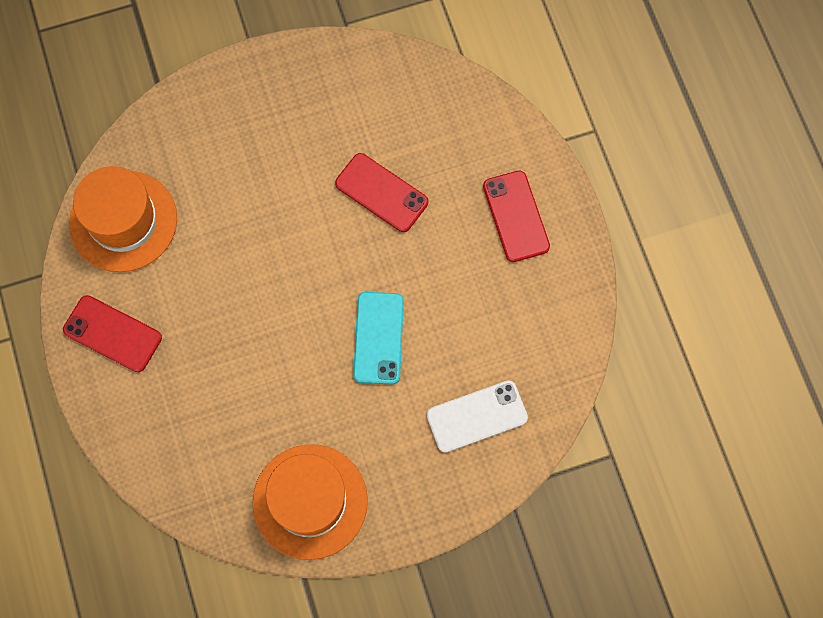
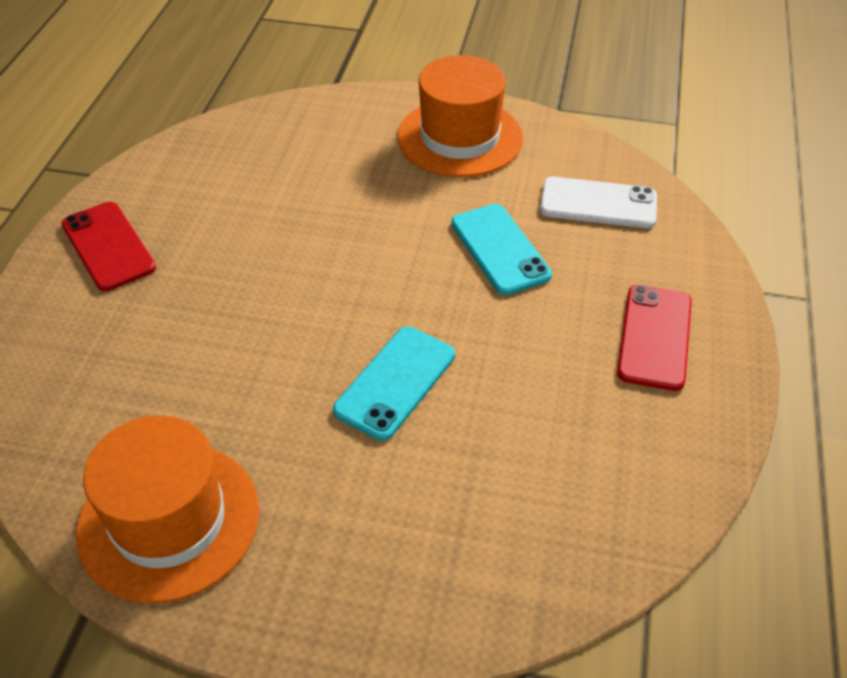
camera: 30 degrees right, 25 degrees down
orange hat [69,166,177,272] -> orange hat moved to [398,55,523,177]
red phone [335,153,428,232] -> turquoise phone [451,204,552,295]
white phone [427,380,528,453] -> white phone moved to [540,177,657,228]

